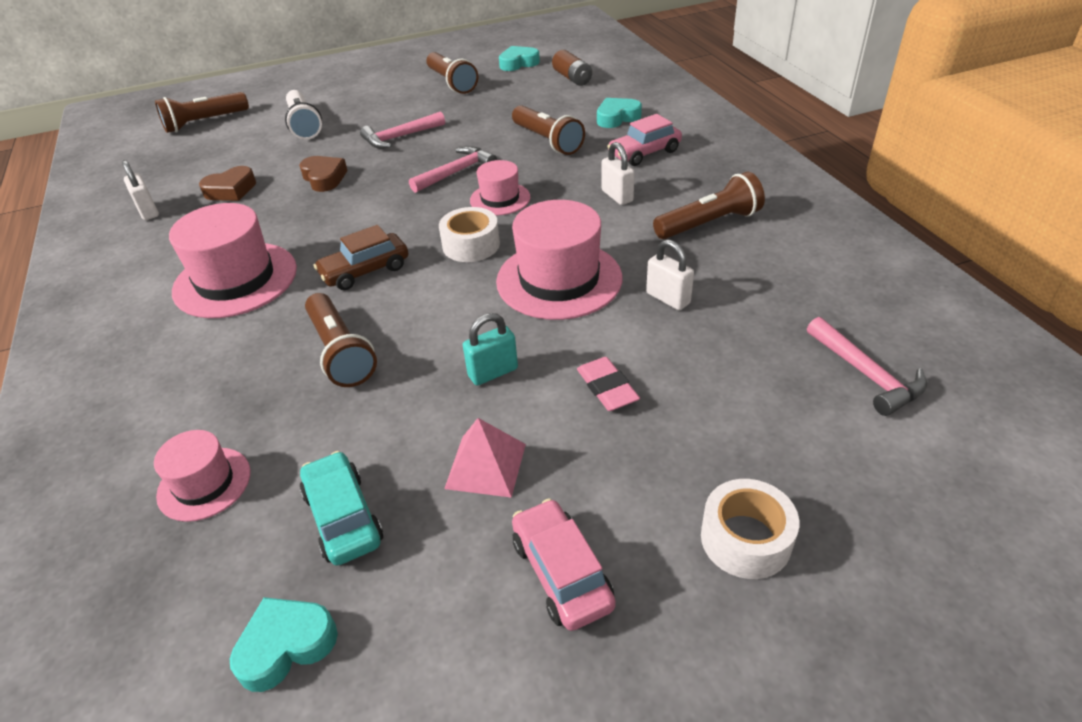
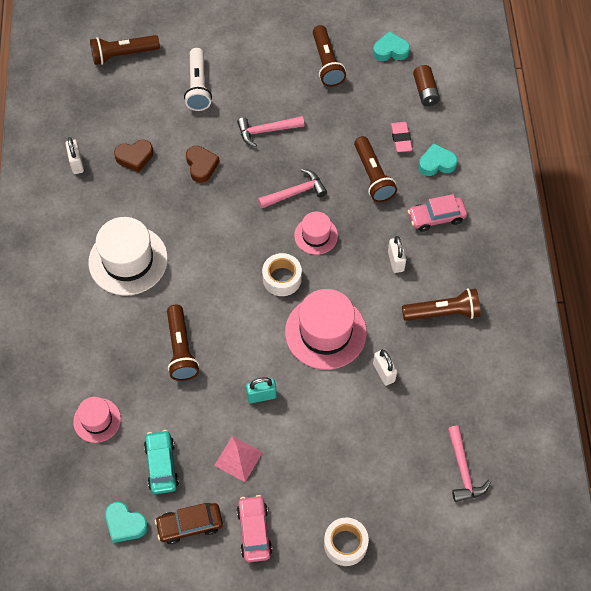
camera: 15 degrees right, 20 degrees up
pink hat [169,203,297,318] -> white hat [88,217,168,296]
turquoise heart [230,597,338,692] -> turquoise heart turned 135 degrees counterclockwise [105,502,148,543]
brown car [314,225,408,290] -> brown car moved to [155,503,223,544]
pink eraser [577,357,640,411] -> pink eraser moved to [390,122,413,152]

